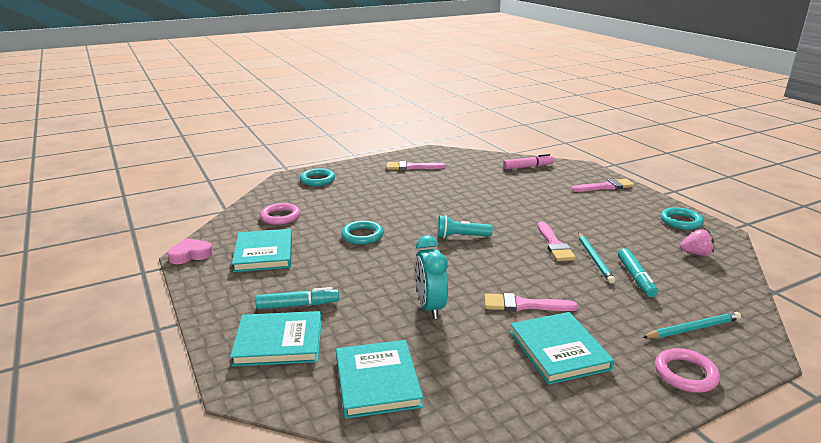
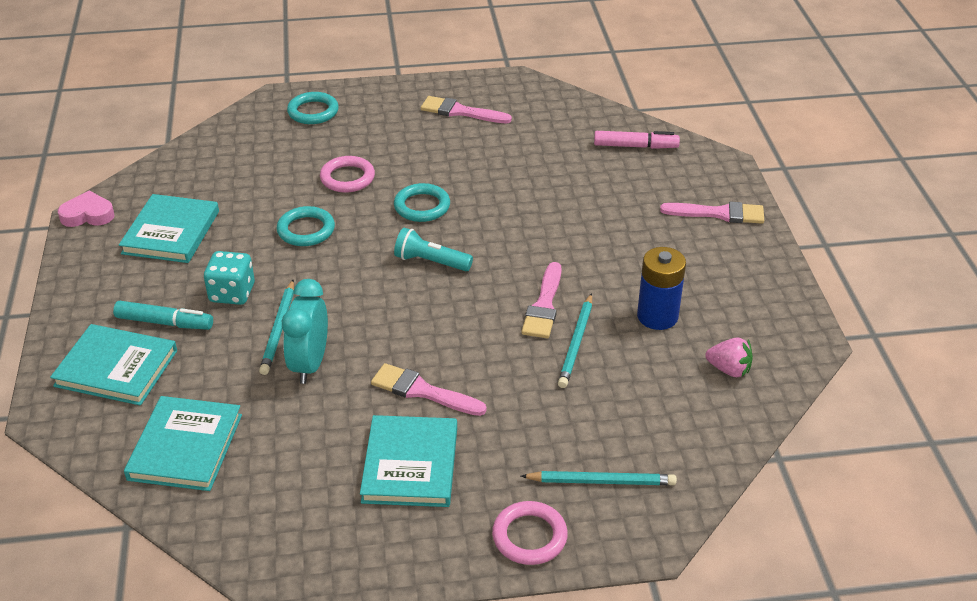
camera: 20 degrees right, 15 degrees up
pink ring [260,203,300,225] -> pink ring moved to [320,156,375,193]
turquoise marker [618,248,658,297] -> none
turquoise ring [660,207,704,230] -> turquoise ring moved to [394,183,450,222]
none -> turquoise dice [204,251,255,305]
none -> turquoise pencil [259,280,294,375]
none -> blue battery [637,247,686,330]

